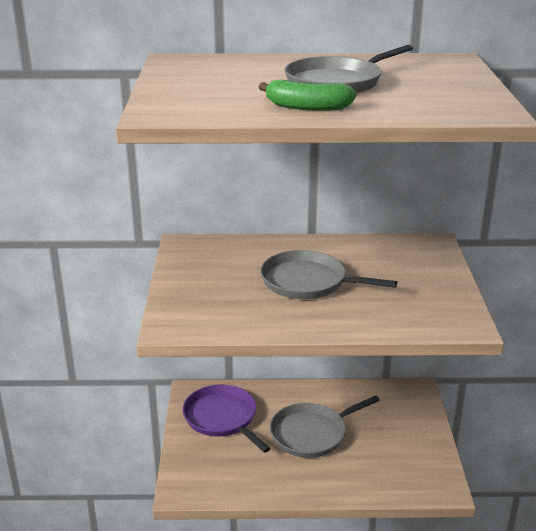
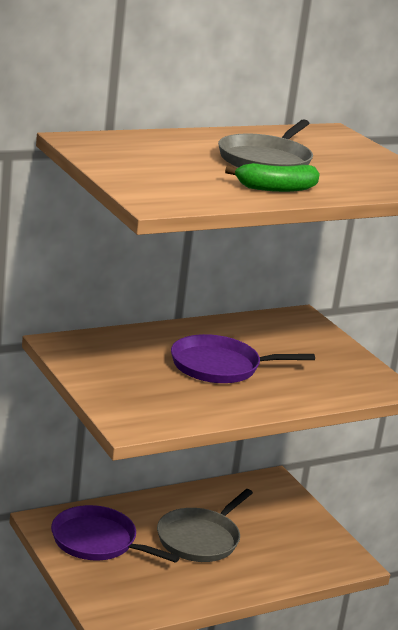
camera: 30 degrees left, 5 degrees down
grey pan [260,250,397,299] -> purple pan [171,334,315,383]

